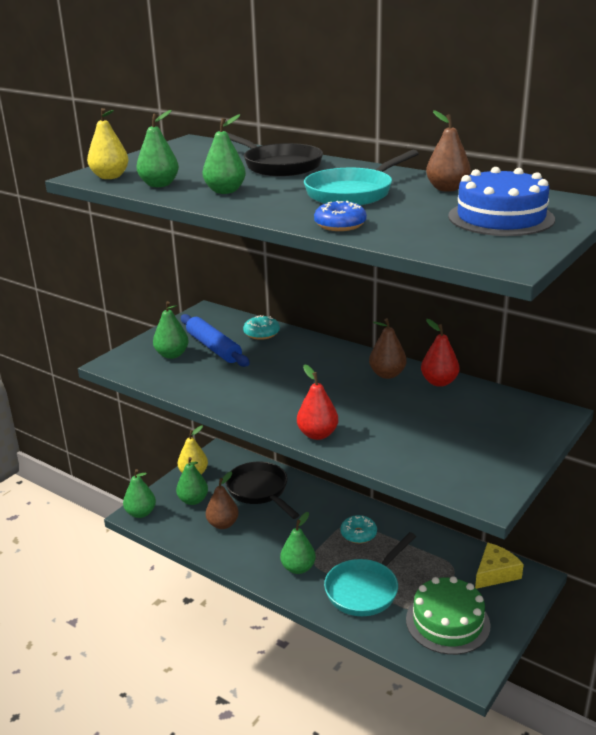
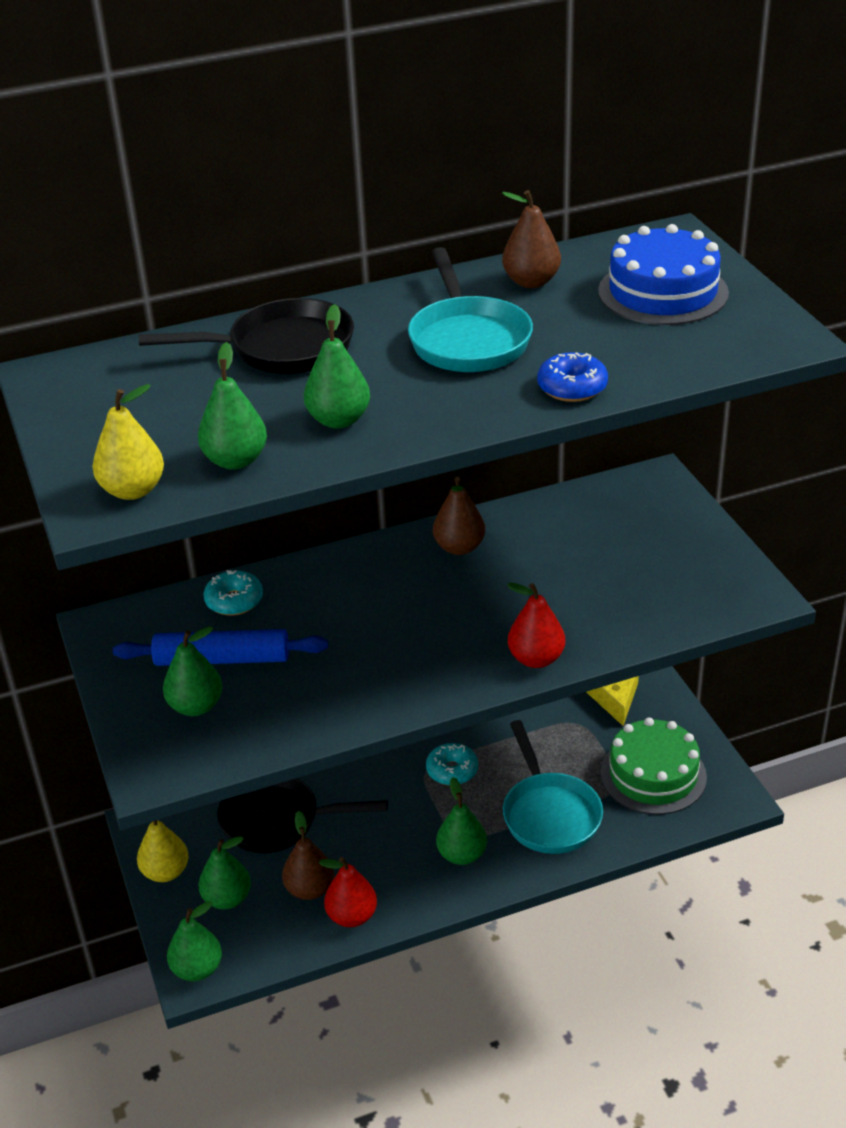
camera: 55 degrees left, 10 degrees up
red pear [421,319,459,387] -> red pear moved to [319,857,377,927]

